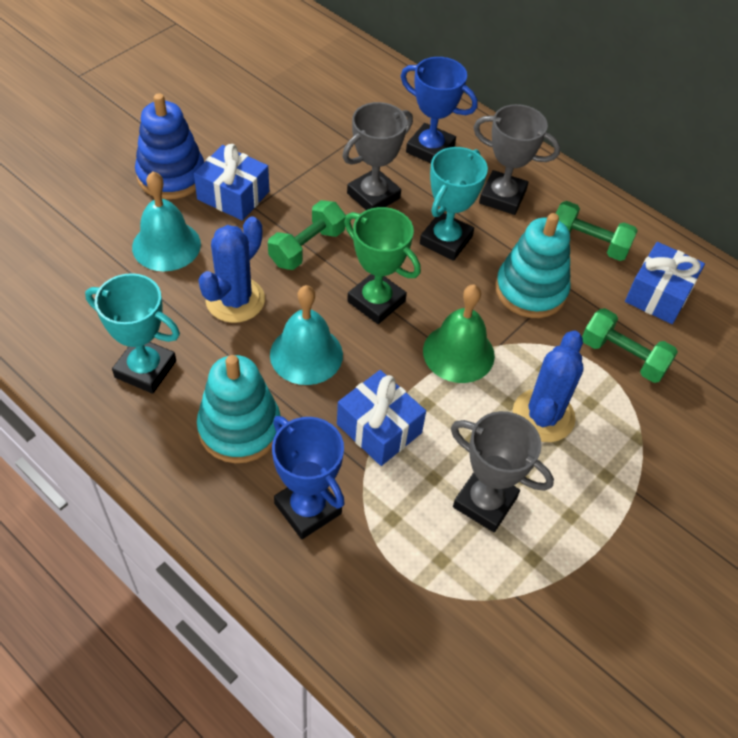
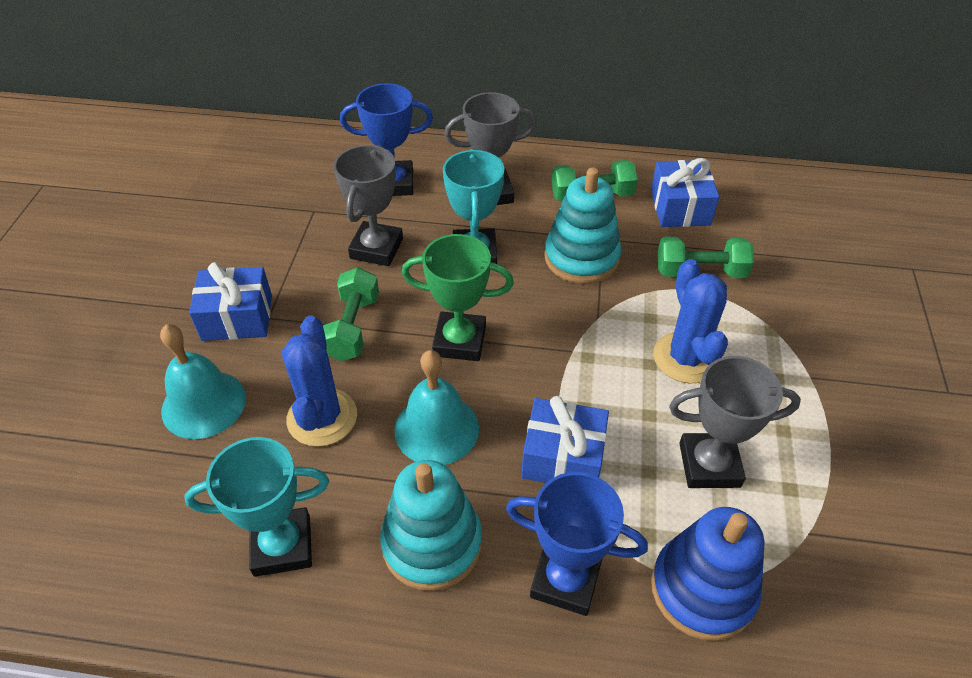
camera: 30 degrees left, 5 degrees down
blue stacking toy [135,93,204,199] -> blue stacking toy moved to [651,507,764,641]
green bell [423,284,495,383] -> none

